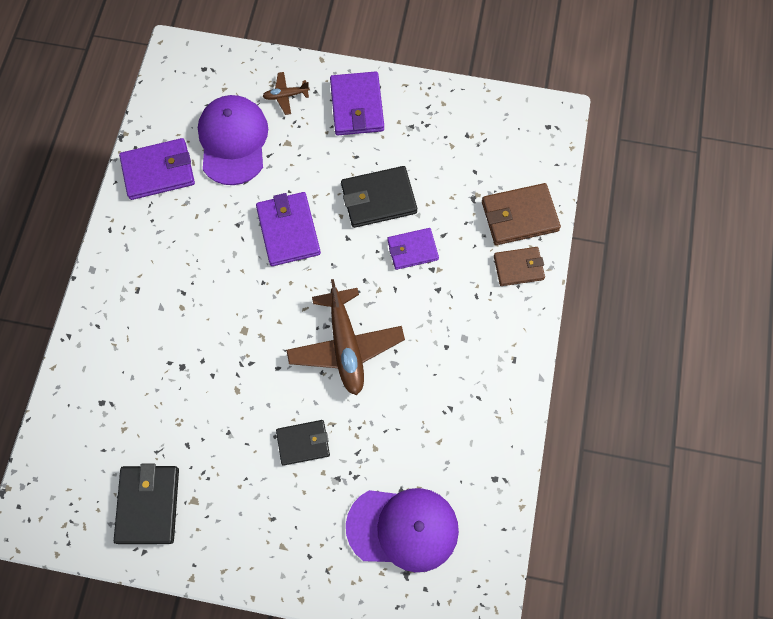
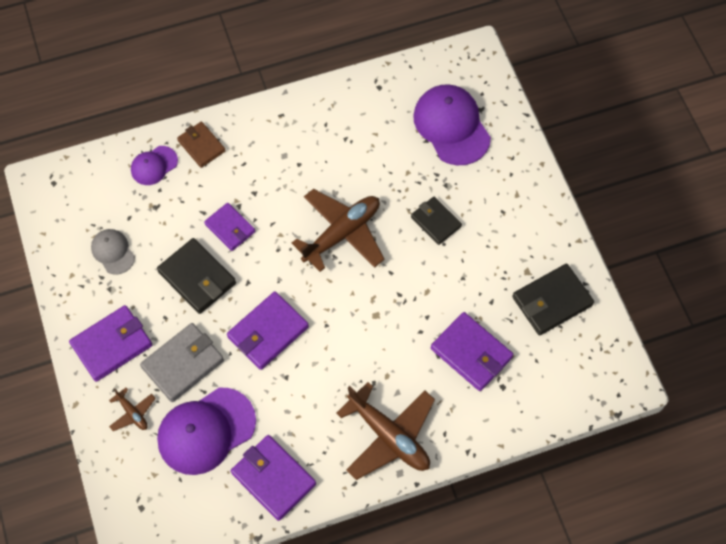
camera: 120 degrees left, 5 degrees down
brown wallet [482,183,561,245] -> purple cap [131,146,178,185]
none -> grey cap [91,229,135,275]
none -> grey wallet [140,323,224,402]
none -> brown plane [336,382,435,480]
none -> purple wallet [431,312,513,391]

